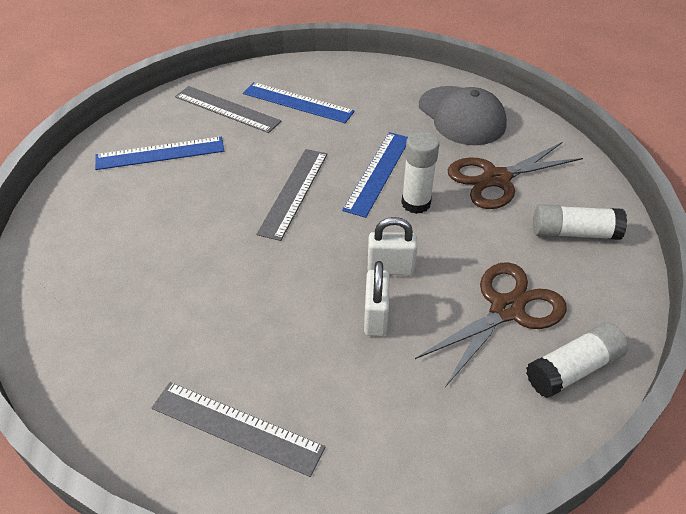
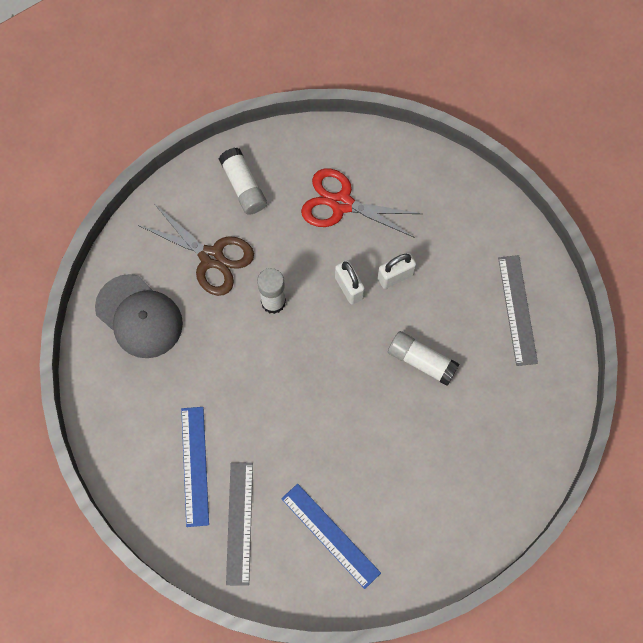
camera: 120 degrees left, 25 degrees up
grey ruler [256,149,327,241] -> none
blue ruler [342,132,408,218] -> none
brown scissors [415,262,567,386] -> red scissors [301,169,422,238]
grey cap [419,86,507,145] -> grey cap turned 105 degrees clockwise [95,274,183,358]
white glue stick [526,323,628,398] -> white glue stick moved to [388,331,459,386]

